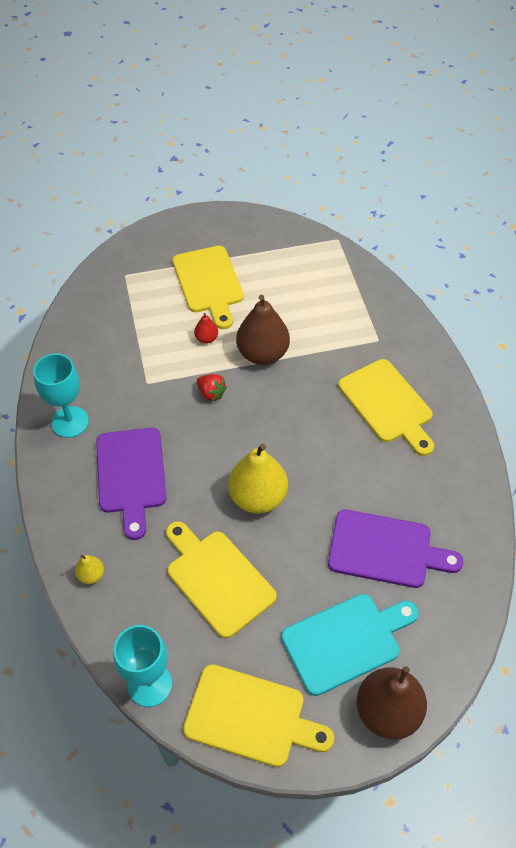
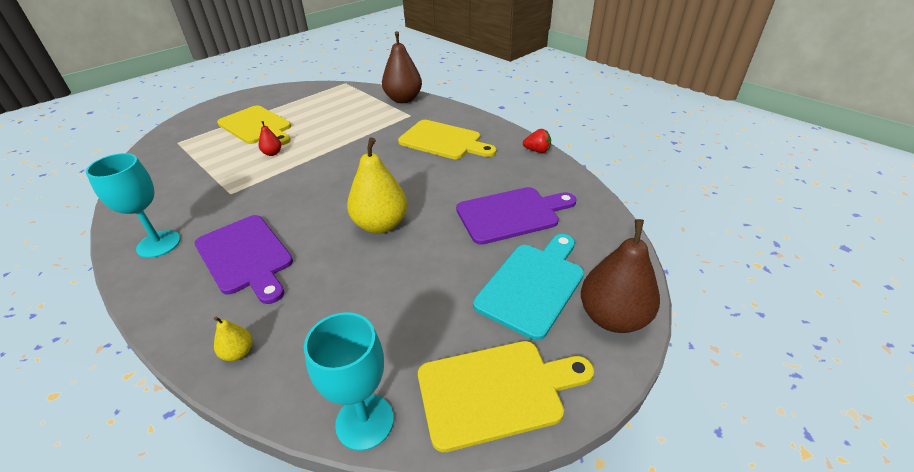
camera: 30 degrees left, 15 degrees down
yellow cutting board [166,521,277,639] -> none
red strawberry [197,374,227,401] -> red strawberry moved to [523,129,551,153]
brown pear [236,295,290,365] -> brown pear moved to [382,31,422,103]

